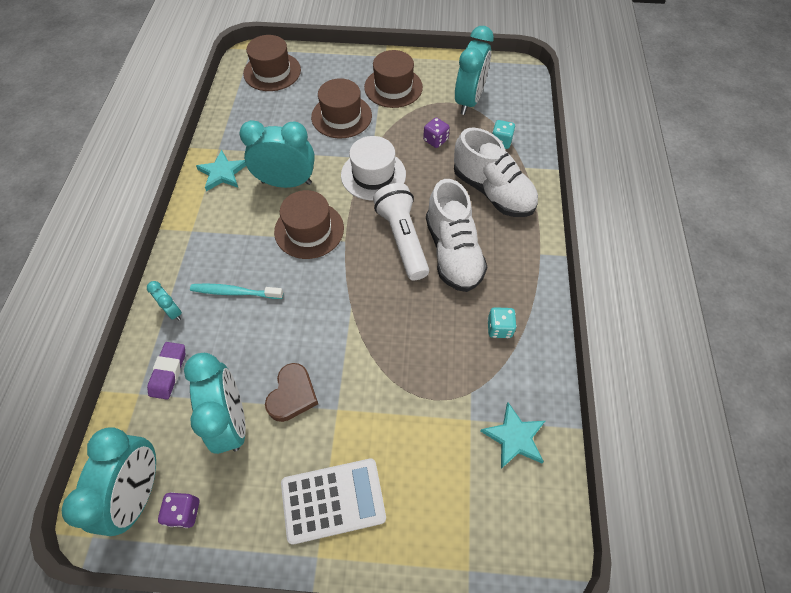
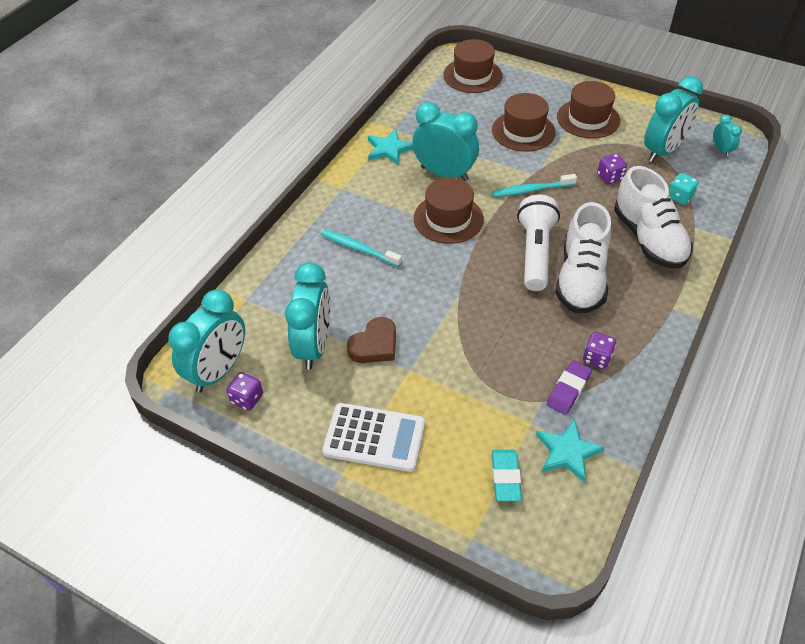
camera: 25 degrees right, 10 degrees down
turquoise clock [147,281,182,320] -> turquoise clock moved to [713,115,742,157]
purple eraser [147,342,185,399] -> purple eraser moved to [547,360,592,415]
white hat [341,136,406,200] -> turquoise toothbrush [492,174,577,197]
turquoise dice [487,307,517,338] -> purple dice [583,332,616,369]
none -> turquoise eraser [492,450,522,501]

